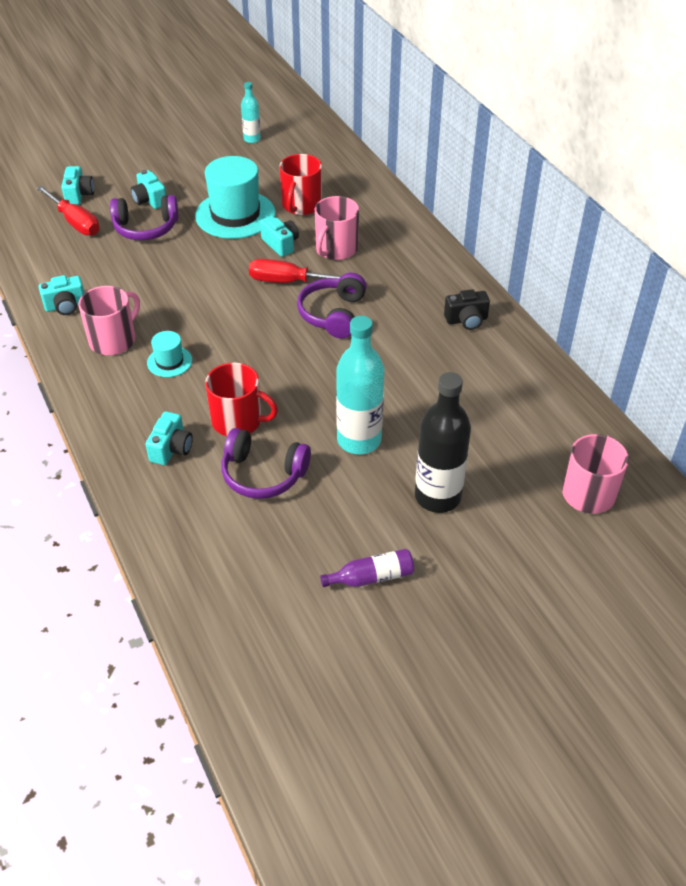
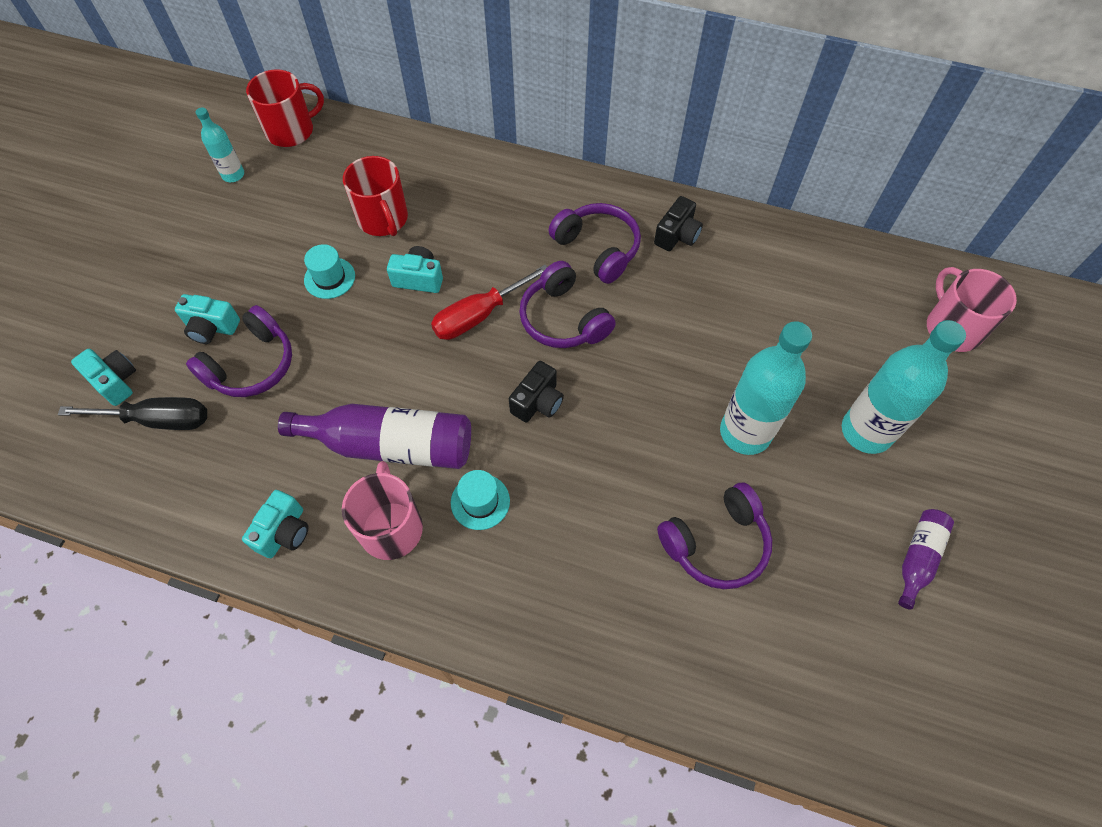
camera: 45 degrees left, 15 degrees up
red screwdriver [37,186,100,236] -> black screwdriver [58,397,207,430]
turquoise camera [145,411,193,465] -> none
turquoise hat [195,156,276,239] -> turquoise hat [304,244,355,299], size x0.48
red mug [205,363,278,436] -> red mug moved to [246,69,324,147]
pink mug [315,196,359,260] -> none
black bottle [415,372,471,513] -> turquoise bottle [842,320,966,454]
none -> purple bottle [278,404,471,469]
none -> black camera [509,361,564,422]
none -> purple headphones [548,203,641,284]

